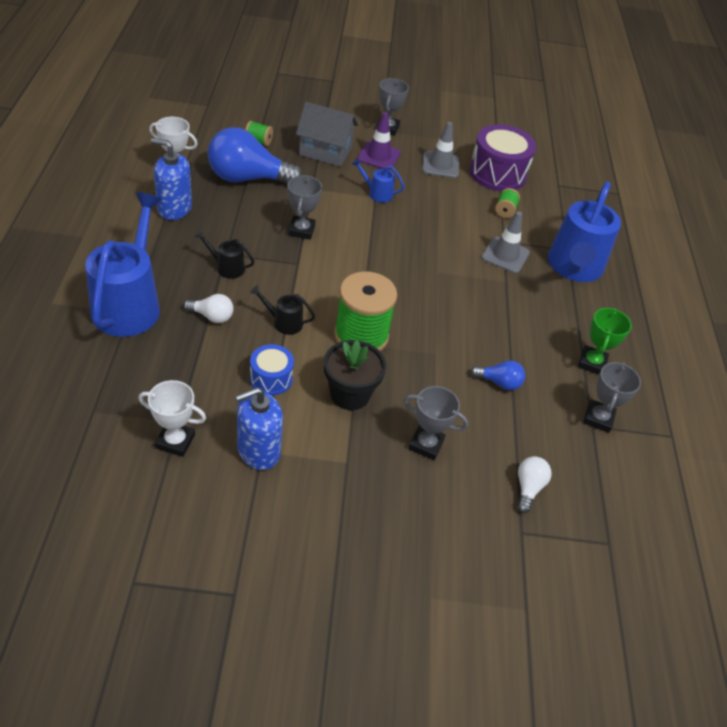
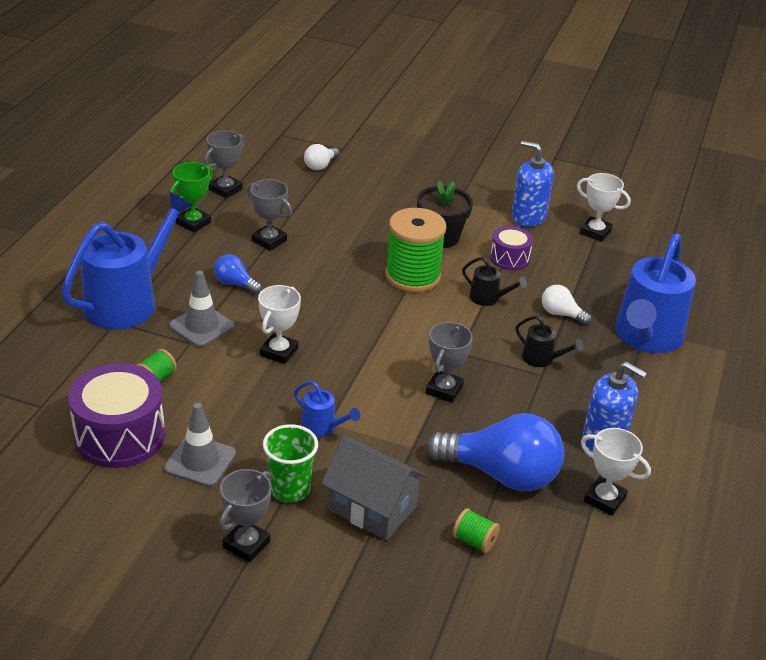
camera: 160 degrees left, 10 degrees down
blue soap dispenser [235,387,283,470] -> blue soap dispenser turned 135 degrees counterclockwise [511,141,554,227]
blue drum [250,344,294,395] -> purple drum [490,226,533,270]
purple traffic cone [357,112,401,170] -> green cup [263,424,318,503]
grey trophy [403,386,468,460] -> grey trophy moved to [247,179,292,251]
blue light bulb [471,360,525,390] -> blue light bulb moved to [214,254,262,294]
none -> white trophy [258,285,301,364]

